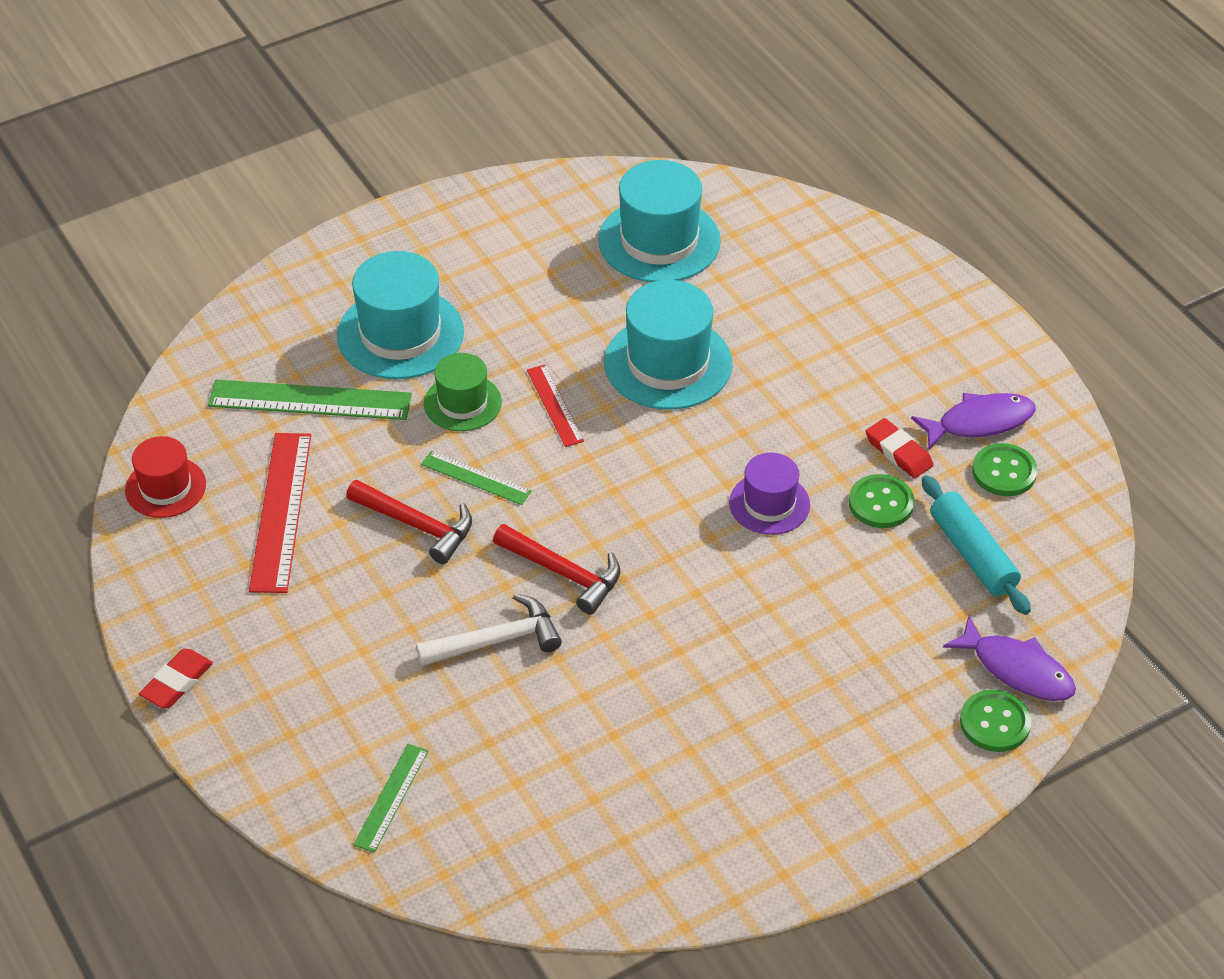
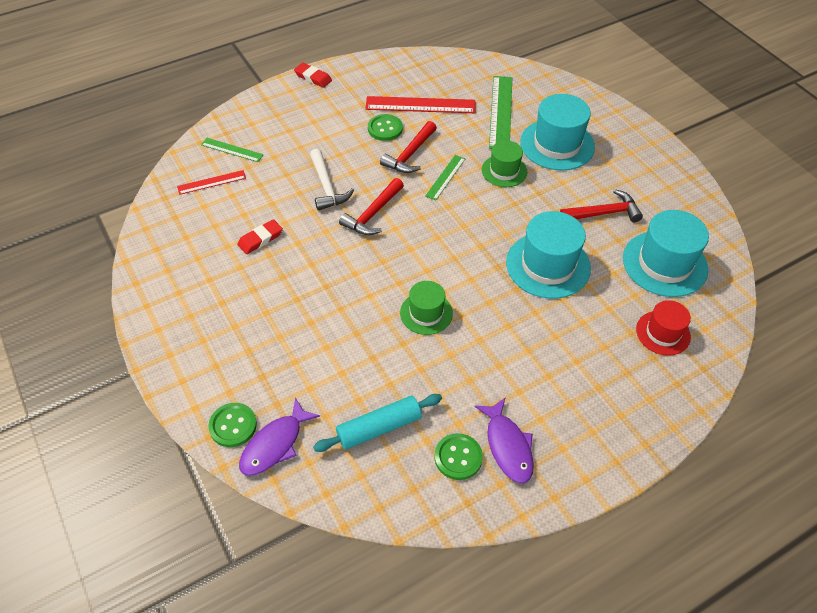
camera: 90 degrees right, 5 degrees up
red hat [125,436,206,518] -> red hat moved to [636,300,691,356]
red ruler [527,365,584,447] -> red ruler moved to [177,170,246,195]
purple hat [729,453,810,535] -> green hat [400,281,453,335]
green button [849,474,914,528] -> green button moved to [368,114,403,141]
red eraser [865,418,934,478] -> red eraser moved to [237,219,283,254]
none -> red hammer [560,189,643,222]

